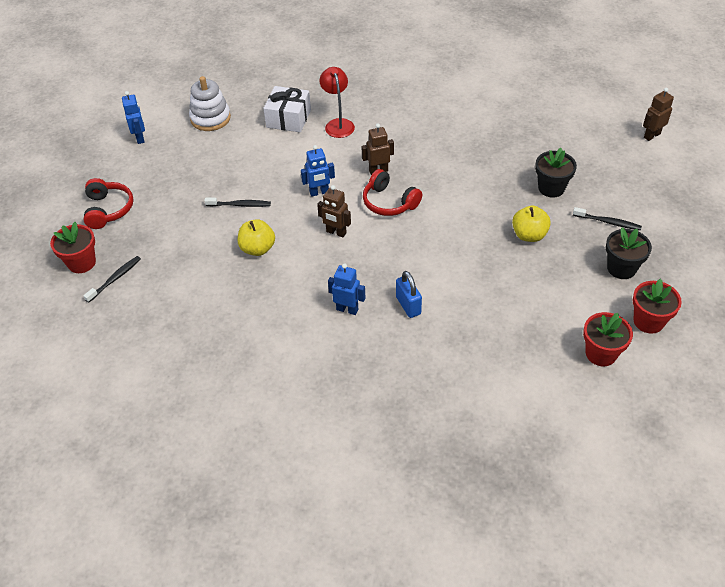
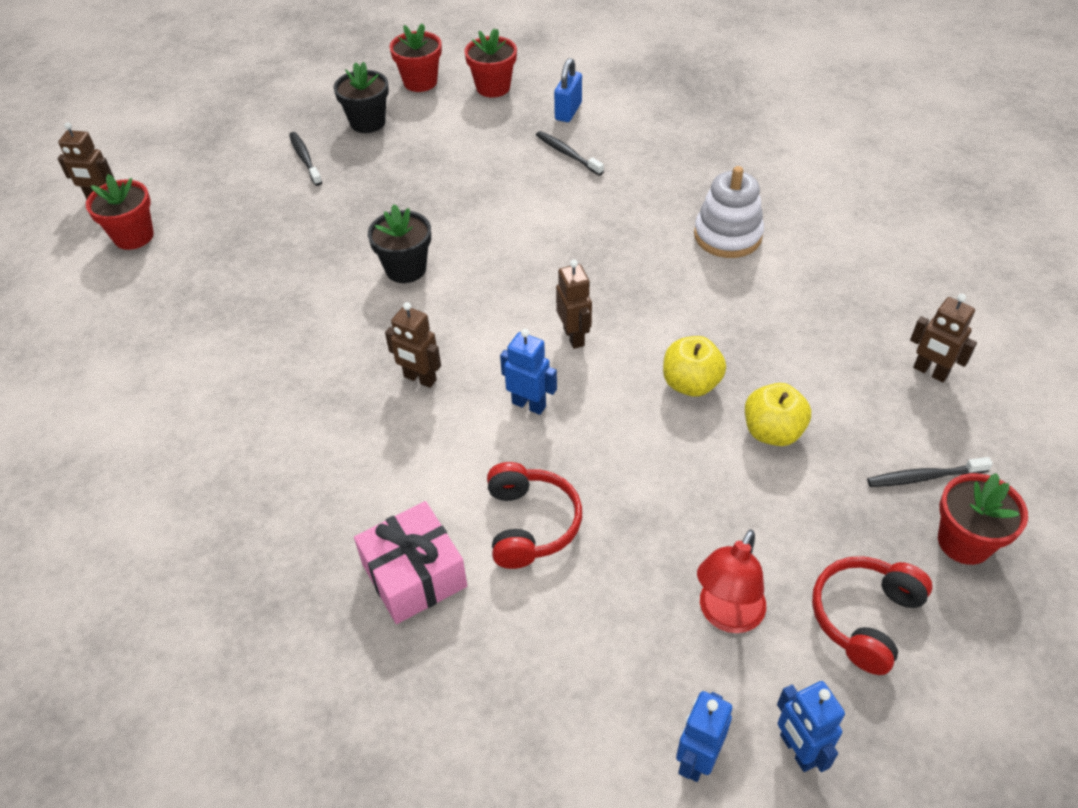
camera: 135 degrees left, 0 degrees up
white stacking toy [189,76,231,131] -> white stacking toy moved to [694,166,764,258]
black toothbrush [204,198,271,207] -> black toothbrush moved to [536,131,604,175]
white gift [263,86,311,132] -> pink gift [354,501,467,624]
red lamp [319,67,355,138] -> red lamp moved to [697,530,766,633]
blue robot [328,263,365,315] -> blue robot moved to [777,681,845,772]
red headphones [363,169,422,216] -> red headphones moved to [487,462,582,569]
blue padlock [396,271,422,318] -> blue padlock moved to [554,58,582,122]
yellow apple [512,206,551,242] -> yellow apple moved to [745,383,811,446]
black flower pot [535,148,577,197] -> black flower pot moved to [368,204,431,283]
none -> red flower pot [86,174,154,250]
none -> brown robot [910,294,977,382]

